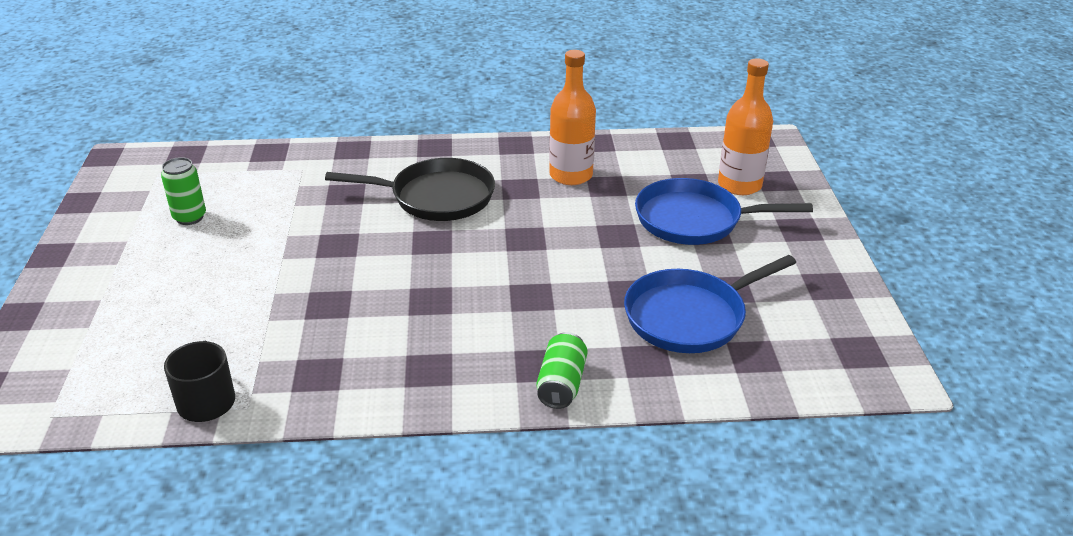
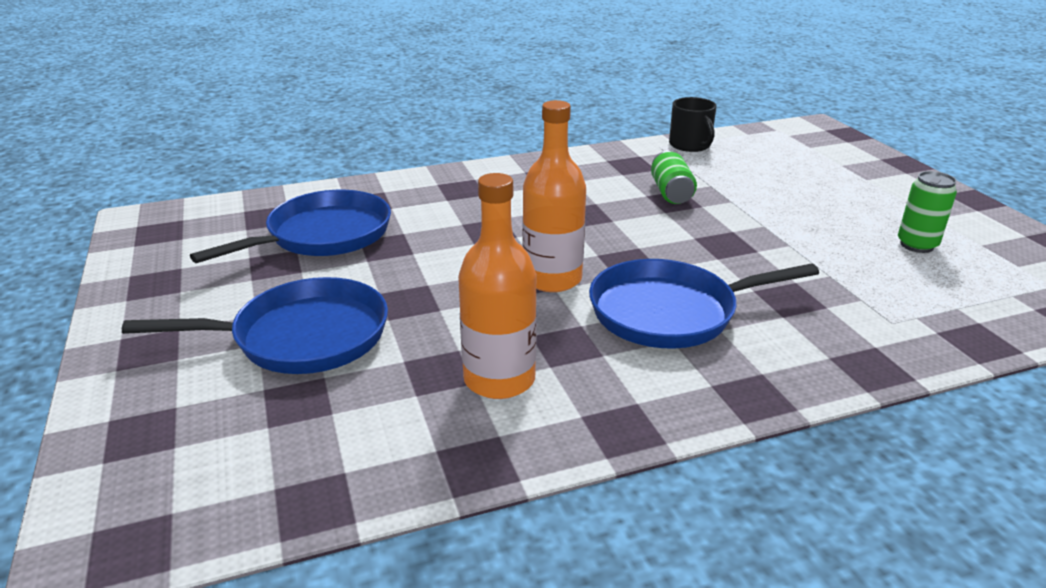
camera: 165 degrees right, 5 degrees down
black pan [325,158,495,221] -> blue pan [589,259,819,349]
green can [536,332,587,409] -> green can moved to [651,151,697,204]
orange bottle [718,58,773,195] -> orange bottle moved to [522,100,586,292]

